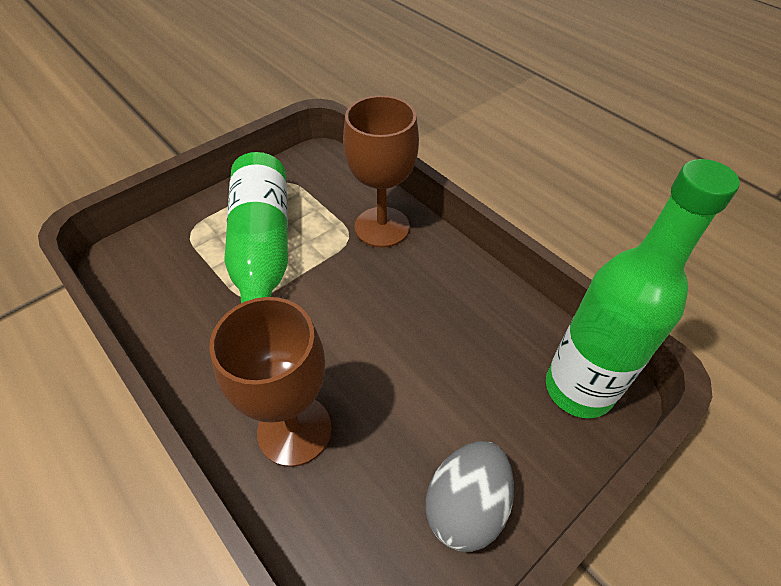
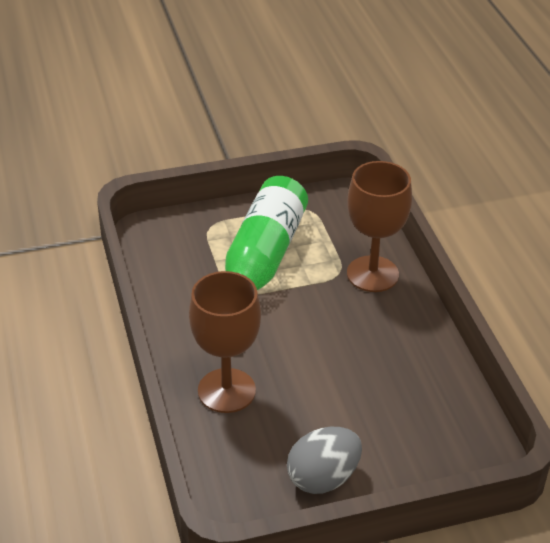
camera: 25 degrees right, 10 degrees down
green bottle [546,159,740,418] -> none

